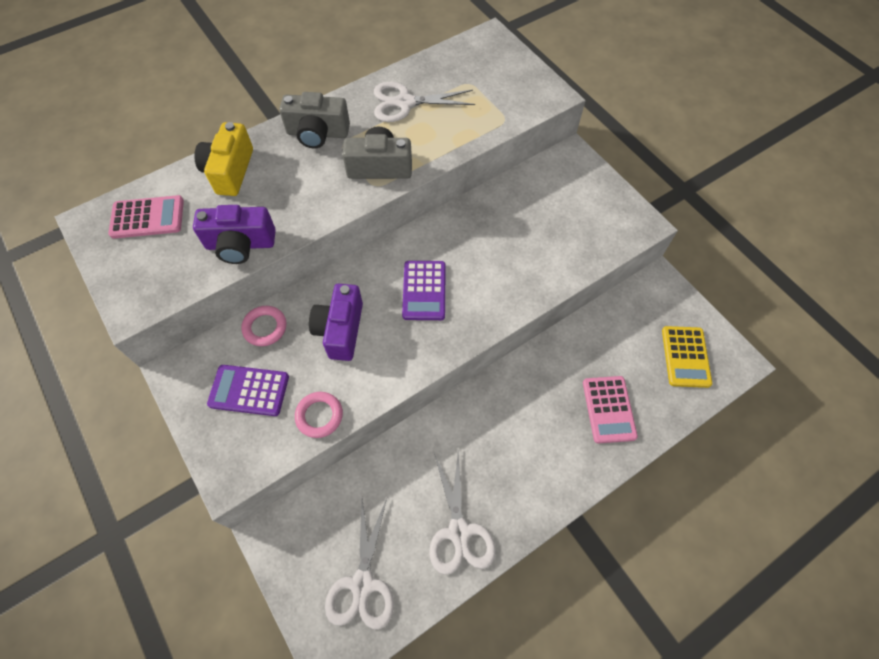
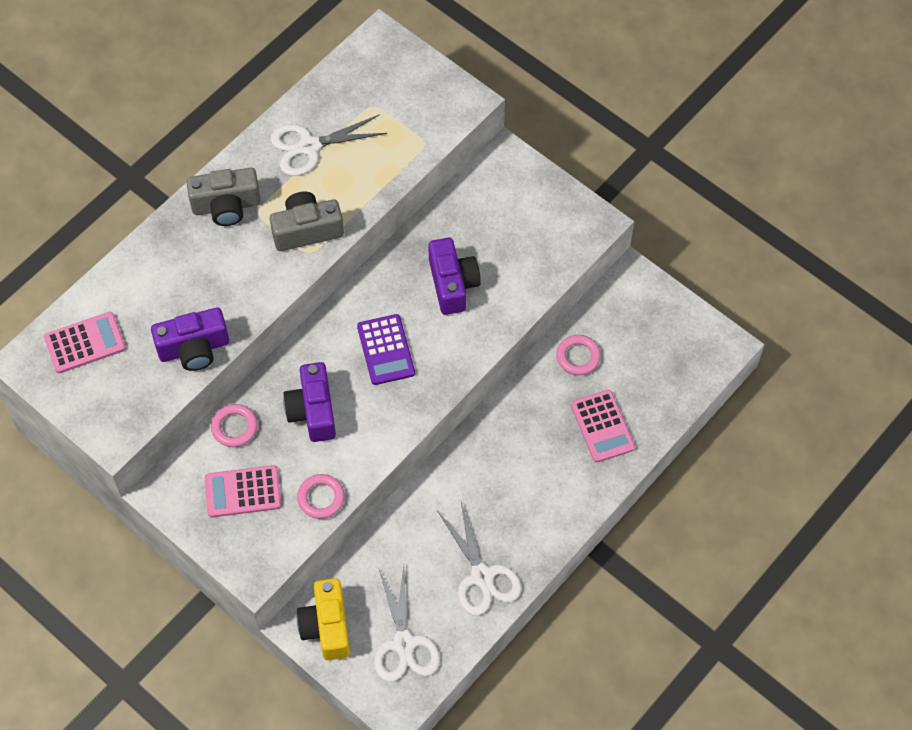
camera: 15 degrees left, 0 degrees up
yellow camera [194,122,253,196] -> yellow camera moved to [297,578,350,660]
purple calculator [207,365,289,416] -> pink calculator [205,465,281,517]
yellow calculator [662,326,712,388] -> none
none -> purple camera [428,238,481,315]
none -> pink ring [556,335,601,375]

